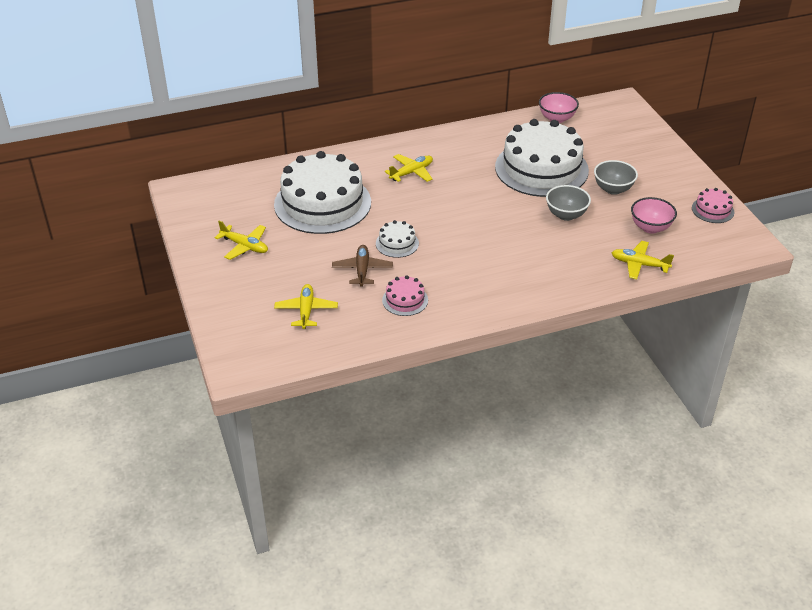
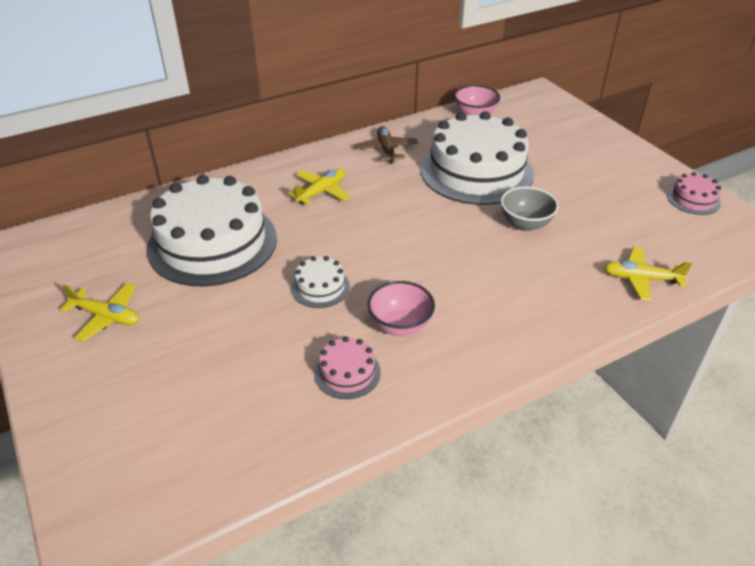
camera: 10 degrees left, 0 degrees up
yellow plane [274,284,338,329] -> none
brown plane [332,245,393,287] -> brown plane moved to [355,126,418,164]
grey bowl [594,160,638,195] -> none
pink bowl [631,197,677,234] -> pink bowl moved to [368,281,435,336]

